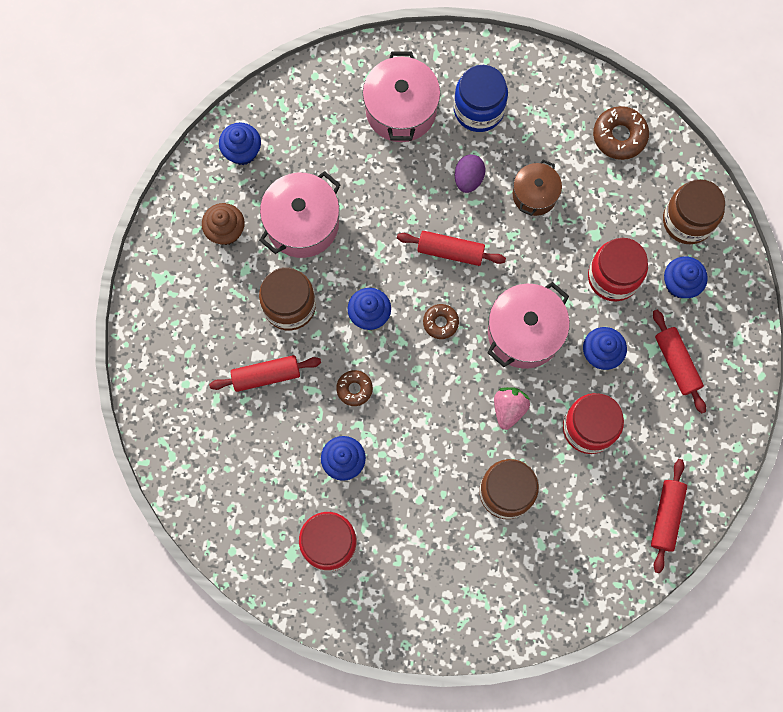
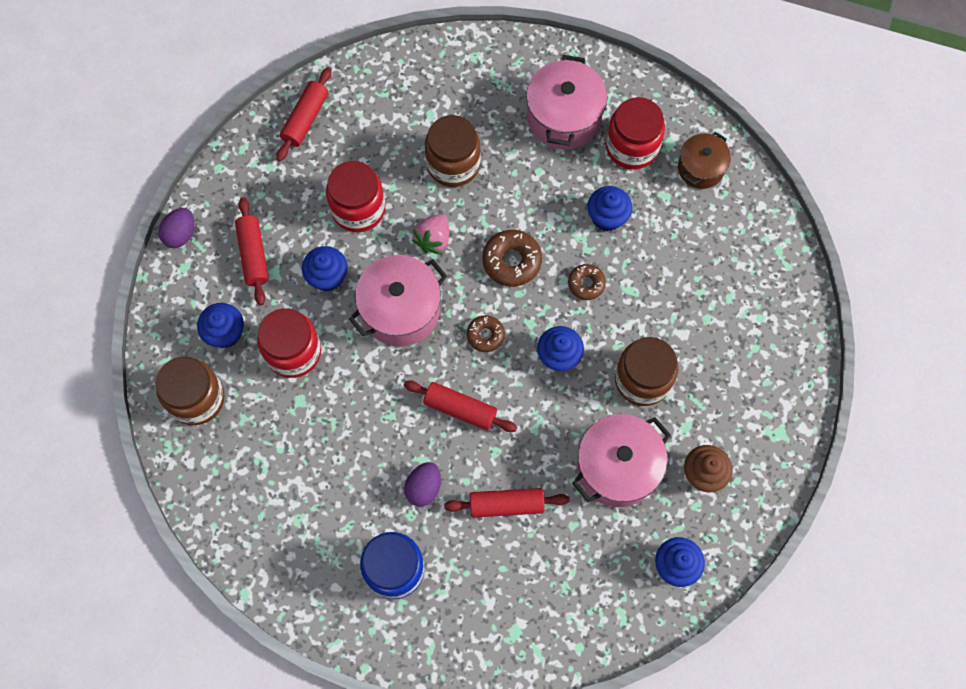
camera: 170 degrees left, 5 degrees down
red rolling pin [209,355,321,392] -> red rolling pin moved to [444,488,570,518]
pink pot [363,51,440,142] -> pink pot moved to [526,55,607,150]
brown pot [513,160,562,216] -> brown pot moved to [678,132,731,189]
brown donut [593,106,649,160] -> brown donut moved to [482,230,542,287]
none -> purple egg [158,208,194,248]

